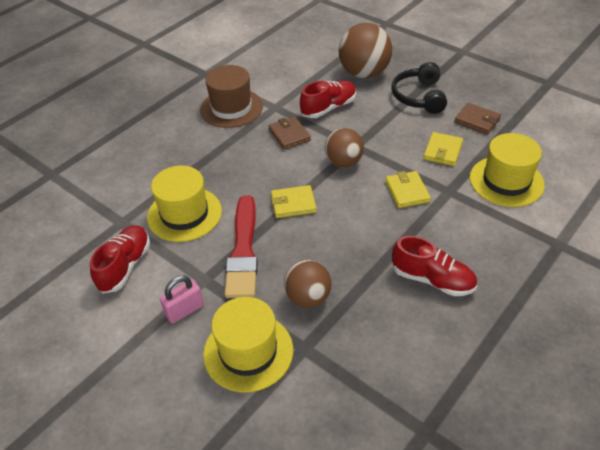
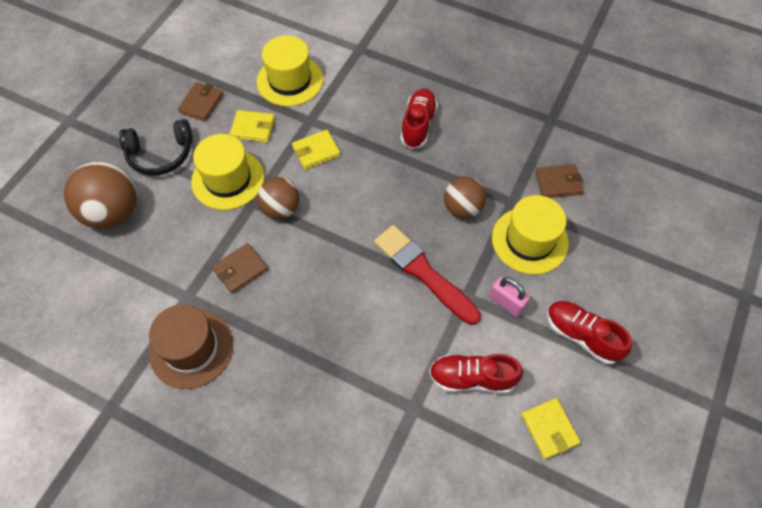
camera: 105 degrees left, 15 degrees up
yellow hat [147,166,222,242] -> yellow hat moved to [191,134,264,210]
red brush [225,195,258,298] -> red brush turned 120 degrees counterclockwise [374,225,481,325]
yellow wallet [271,185,317,218] -> yellow wallet moved to [521,398,581,459]
red shoe [300,80,356,118] -> red shoe moved to [547,301,632,365]
none -> brown wallet [535,164,583,198]

